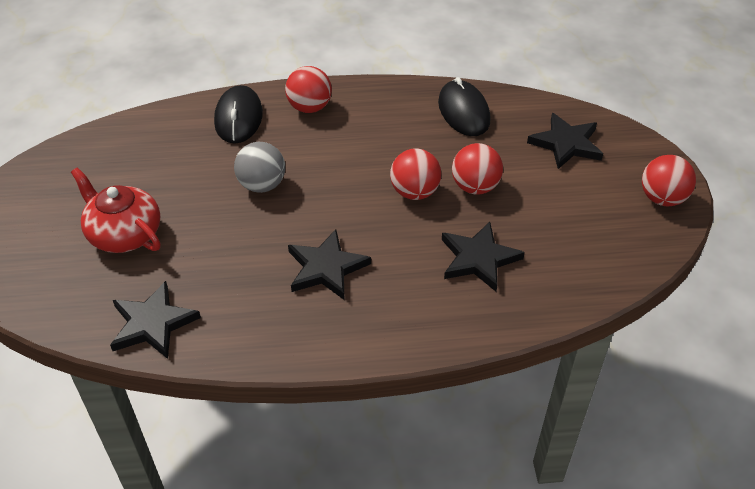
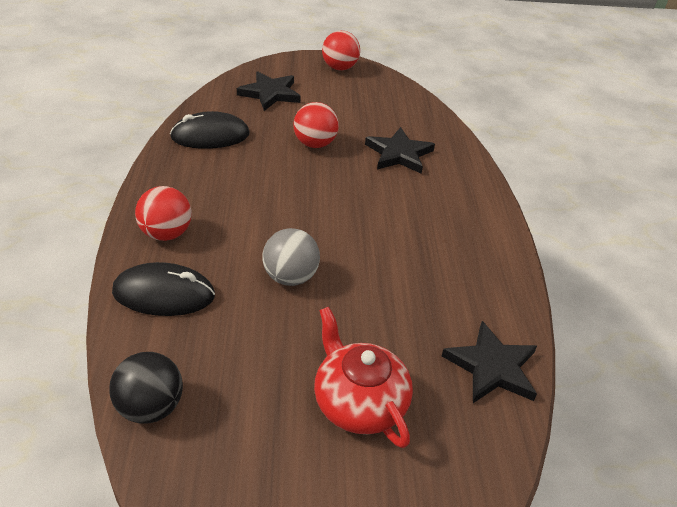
camera: 90 degrees left, 5 degrees down
red teapot [71,167,161,253] -> red teapot turned 105 degrees clockwise [314,307,413,448]
black star [288,230,371,300] -> none
red ball [390,148,441,200] -> none
none -> black ball [109,352,183,424]

